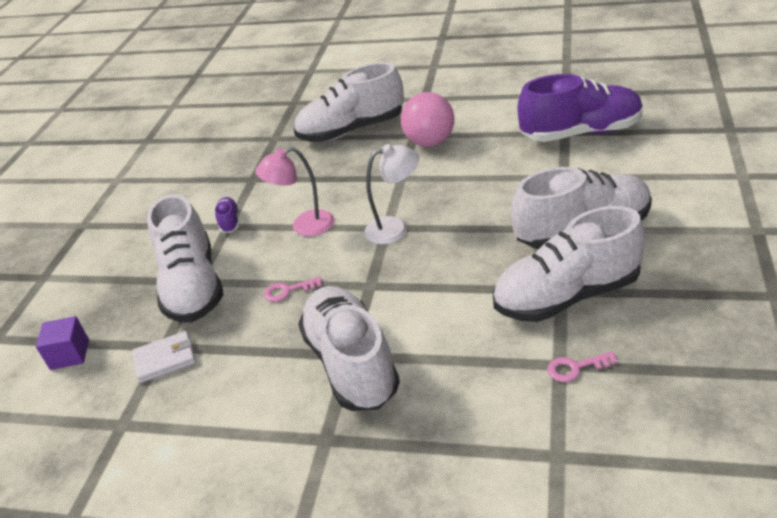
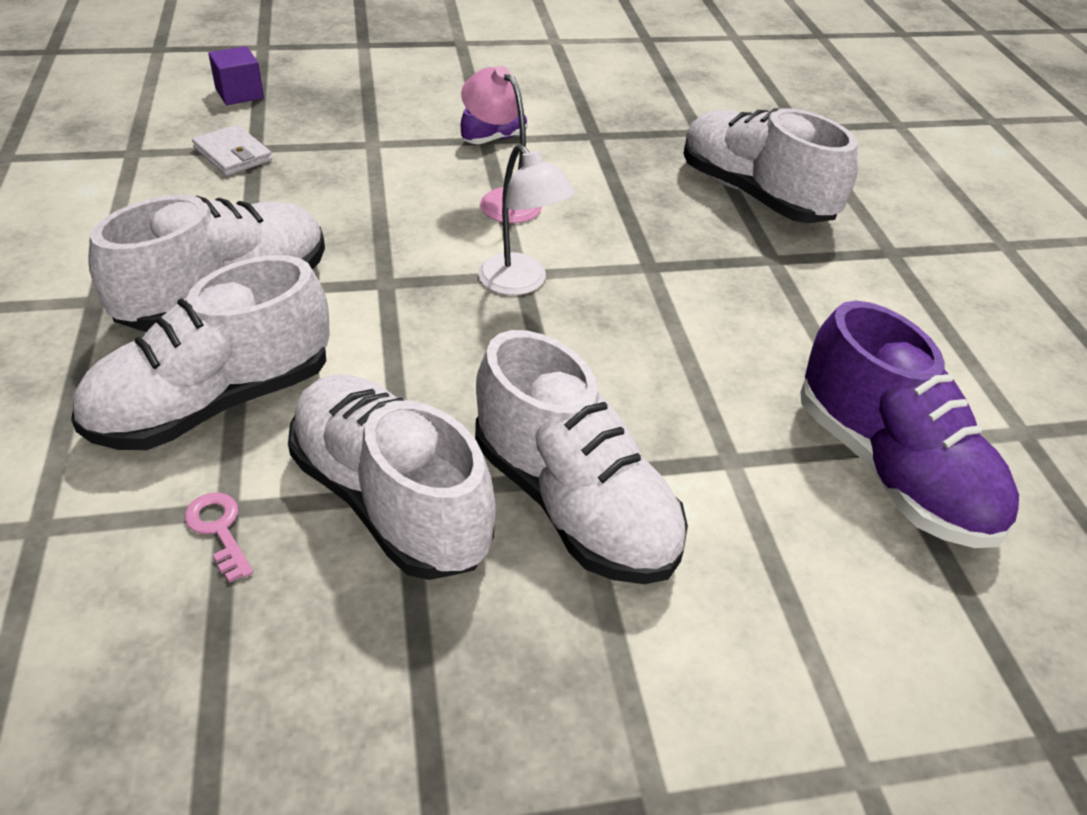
camera: 60 degrees right, 5 degrees up
white shoe [147,194,223,322] -> white shoe moved to [71,255,330,450]
pink key [264,277,322,302] -> none
pink ball [401,92,454,147] -> none

